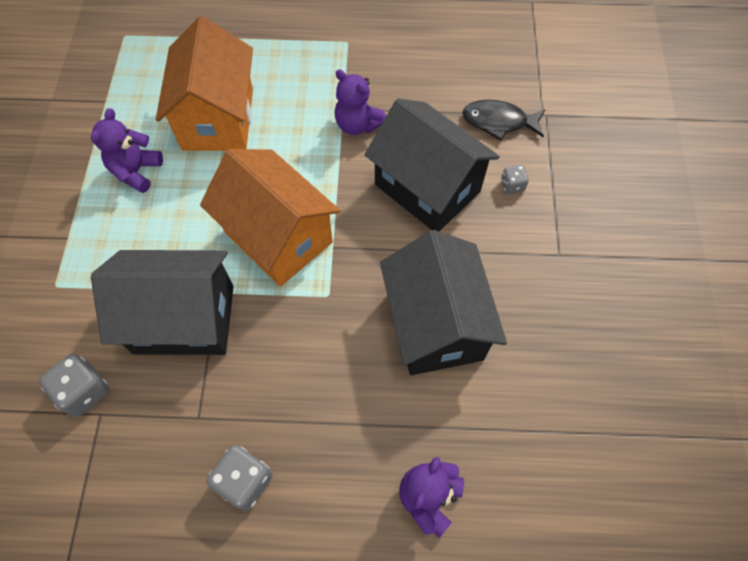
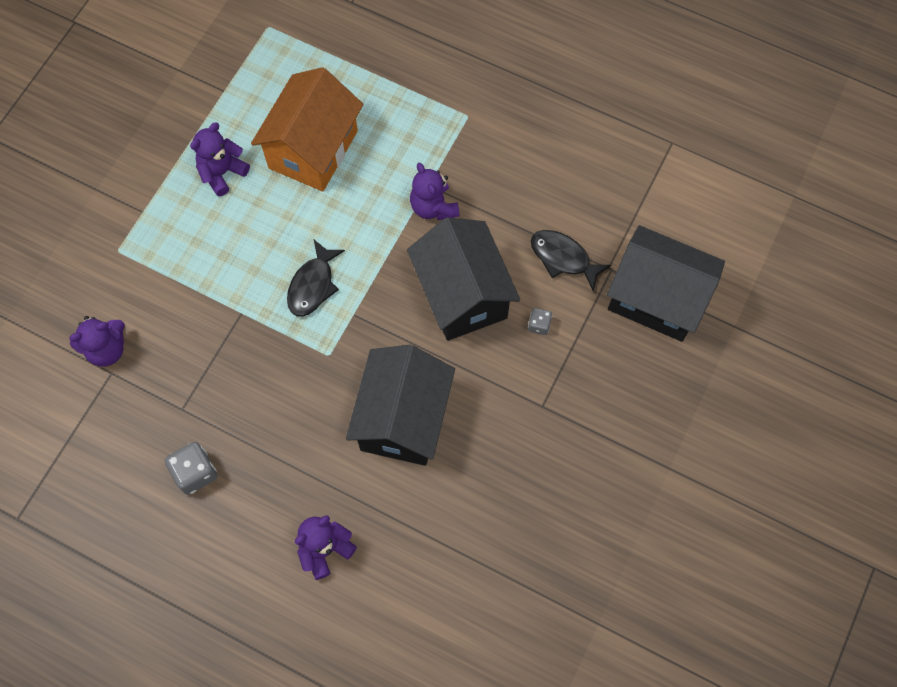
camera: 25 degrees right, 5 degrees up
grey dice [39,354,110,417] -> purple teddy bear [69,316,125,367]
black house [91,250,233,355] -> black house moved to [607,225,725,342]
orange house [200,149,340,286] -> black fish [287,240,345,317]

